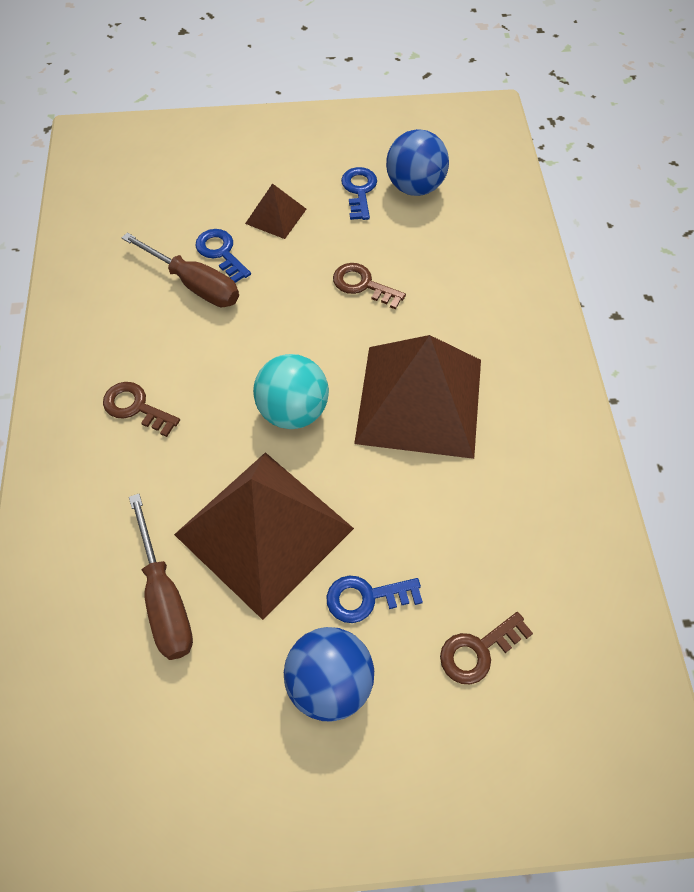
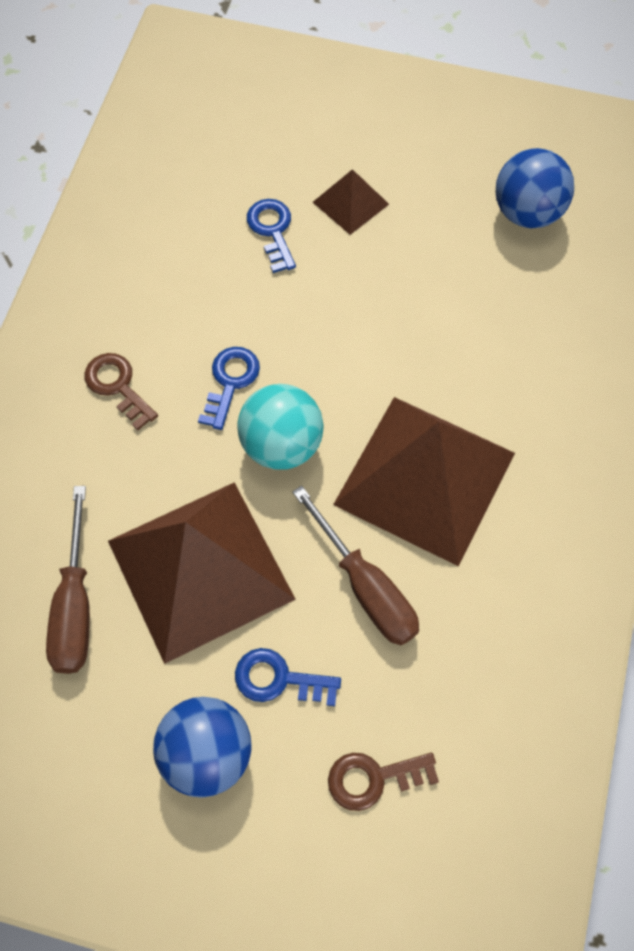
camera: 20 degrees right, 5 degrees up
brown screwdriver [122,233,239,307] -> brown screwdriver moved to [292,486,419,645]
brown key [333,263,406,309] -> none
blue key [341,167,377,220] -> blue key moved to [198,347,260,430]

